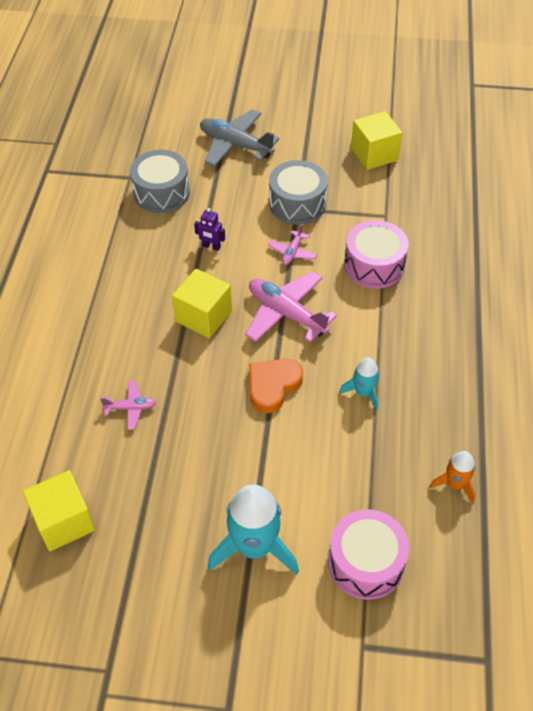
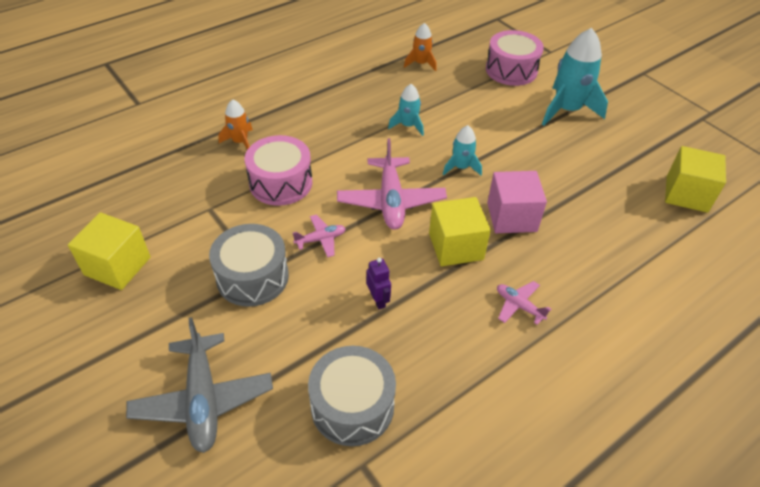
camera: 135 degrees left, 5 degrees down
pink plane [100,381,157,430] -> pink plane moved to [497,281,551,325]
orange heart [249,359,303,413] -> turquoise rocket [443,125,482,175]
none -> orange rocket [218,99,253,150]
none -> pink cube [487,171,547,233]

